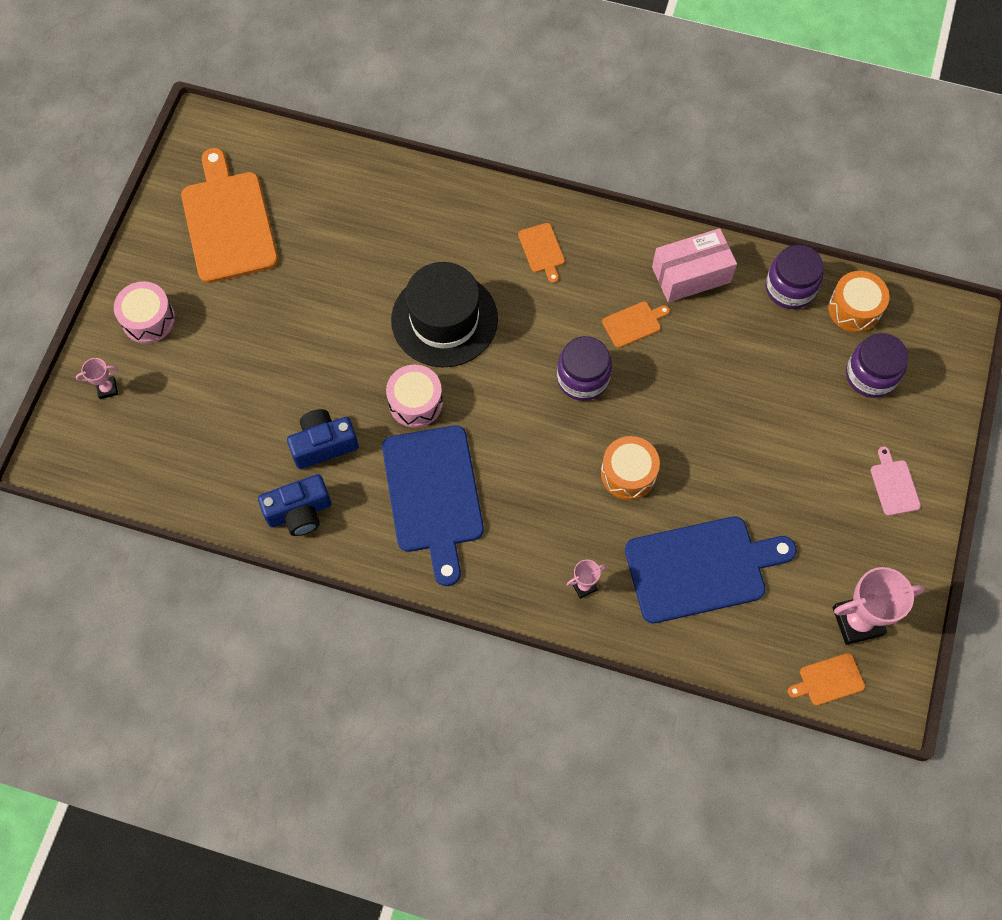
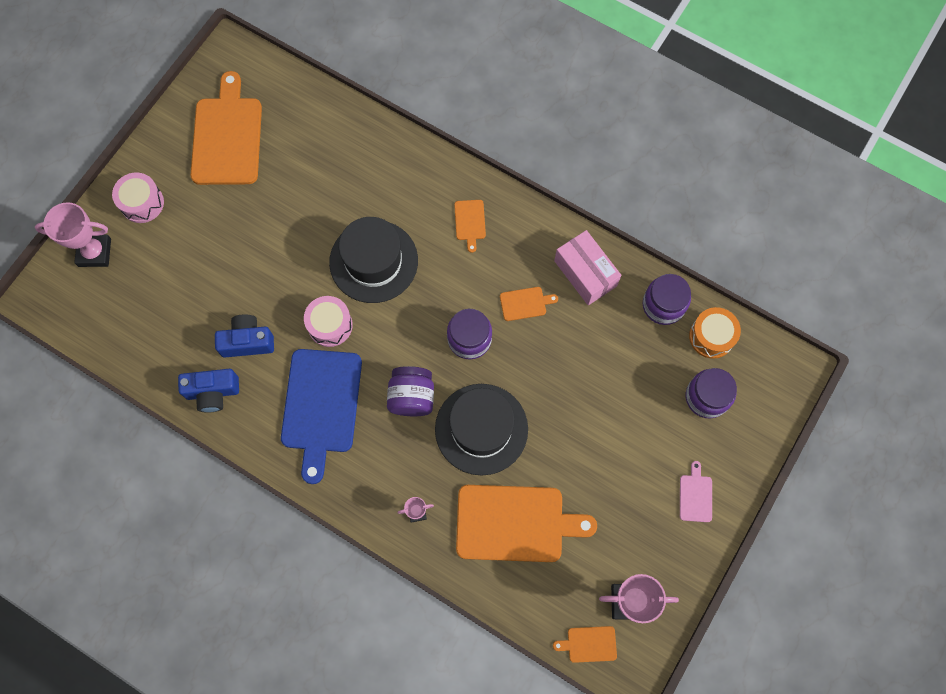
camera: 15 degrees right, 5 degrees up
pink trophy [76,358,118,399] -> pink trophy [35,202,111,267], size x2.03
orange drum [601,436,660,500] -> black hat [435,384,528,475]
blue cutting board [625,516,797,623] -> orange cutting board [456,485,597,562]
pink box [652,228,737,302] -> pink box turned 60 degrees clockwise [554,230,622,305]
none -> purple jar [387,366,434,416]

